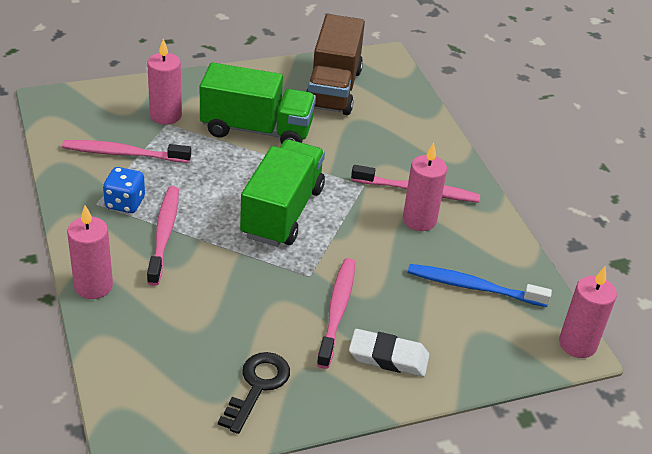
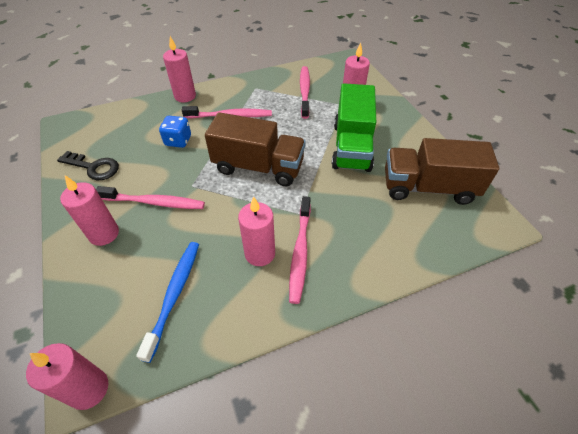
camera: 90 degrees right, 10 degrees up
blue dice [103,167,145,213] -> blue dice moved to [159,116,191,148]
green truck [240,139,325,247] -> brown truck [205,112,306,186]
white eraser [349,329,430,377] -> pink candle [60,175,119,246]

